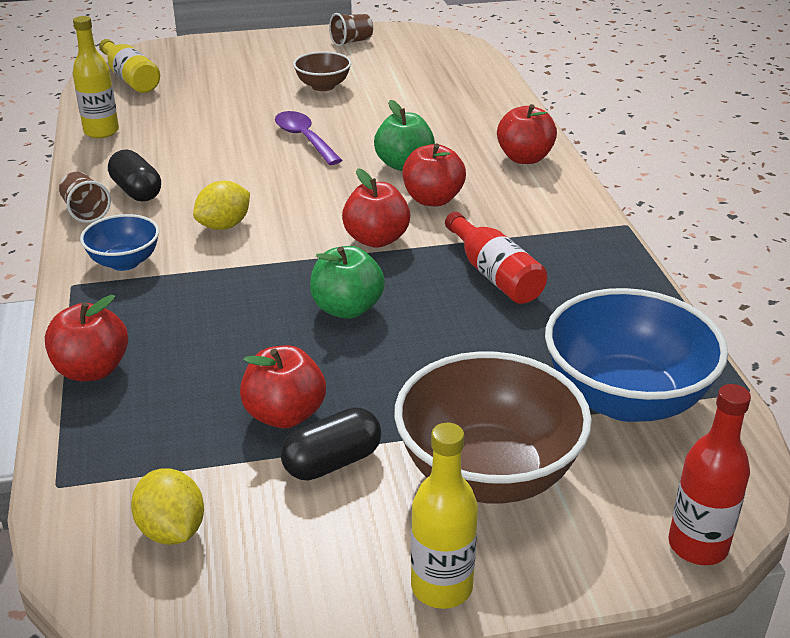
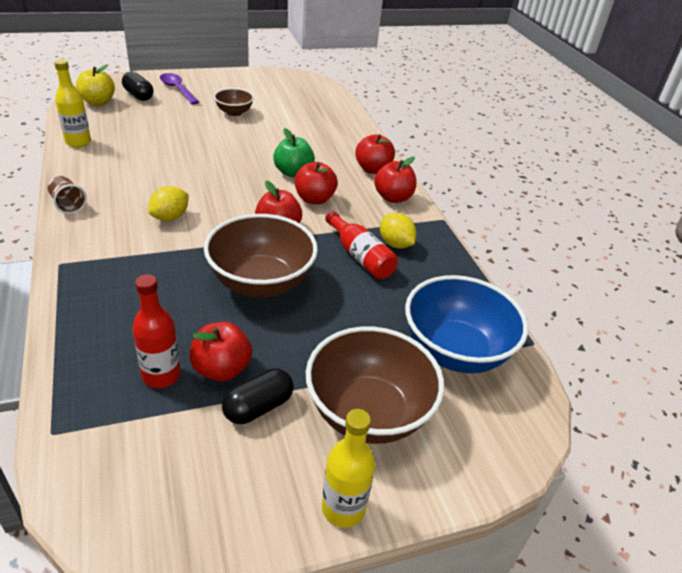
camera: 10 degrees left, 5 degrees up
red apple [45,295,128,381] -> red apple moved to [374,157,416,203]
blue bowl [80,214,159,271] -> none
yellow bottle [99,39,160,93] -> yellow apple [76,64,115,106]
black capsule [108,149,161,202] -> black capsule moved to [122,72,153,101]
yellow lemon [131,468,204,545] -> yellow lemon moved to [380,213,416,249]
purple spoon [275,111,342,165] -> purple spoon moved to [160,73,199,105]
green apple [310,246,385,319] -> brown bowl [204,214,318,298]
brown cup [329,13,373,47] -> none
red bottle [668,384,751,565] -> red bottle moved to [132,274,181,388]

